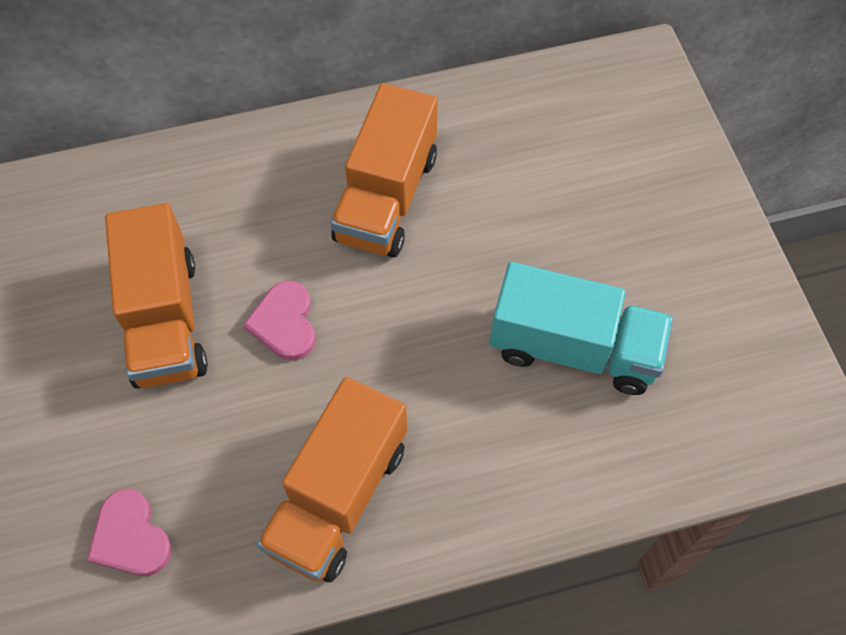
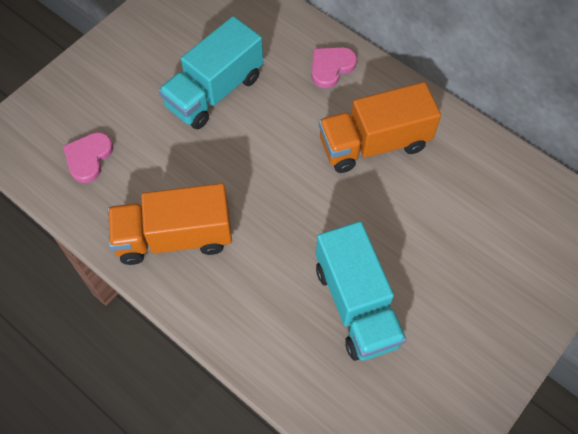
camera: 55 degrees right, 0 degrees up
orange truck [105,203,208,389] -> turquoise truck [158,16,263,129]
pink heart [243,281,316,360] -> pink heart moved to [312,47,357,88]

